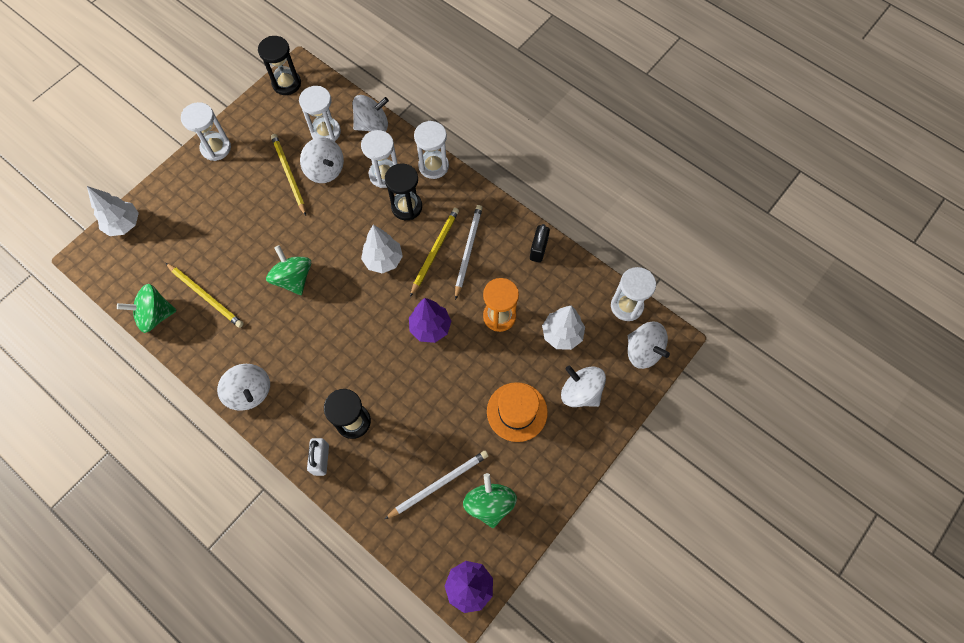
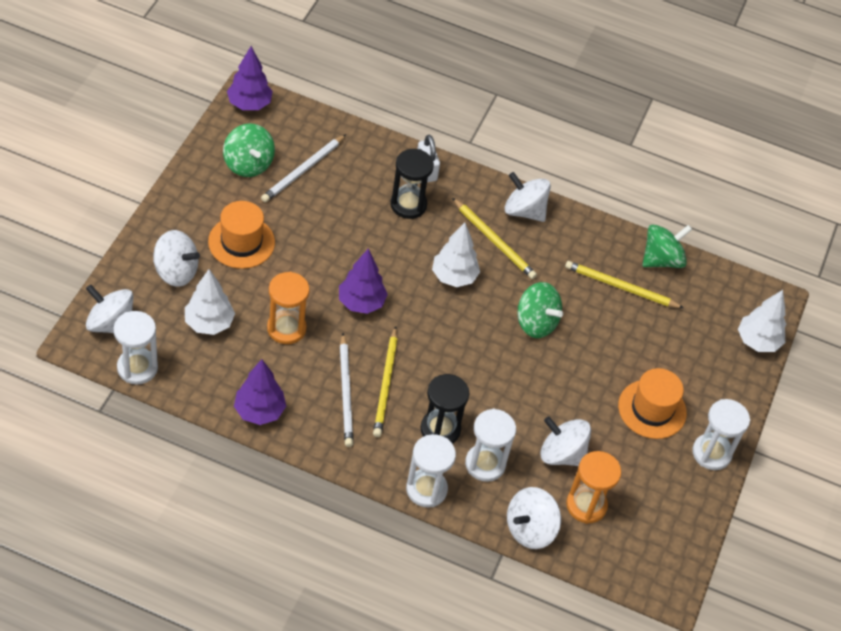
camera: 155 degrees right, 15 degrees down
black hourglass [258,36,301,95] -> none
yellow pencil [271,134,306,216] -> yellow pencil moved to [452,198,537,279]
white hourglass [299,86,341,142] -> orange hourglass [566,451,621,524]
white tree [361,225,403,274] -> white tree moved to [432,223,480,287]
black padlock [530,224,550,263] -> purple tree [234,359,286,425]
none -> orange hat [618,368,687,439]

